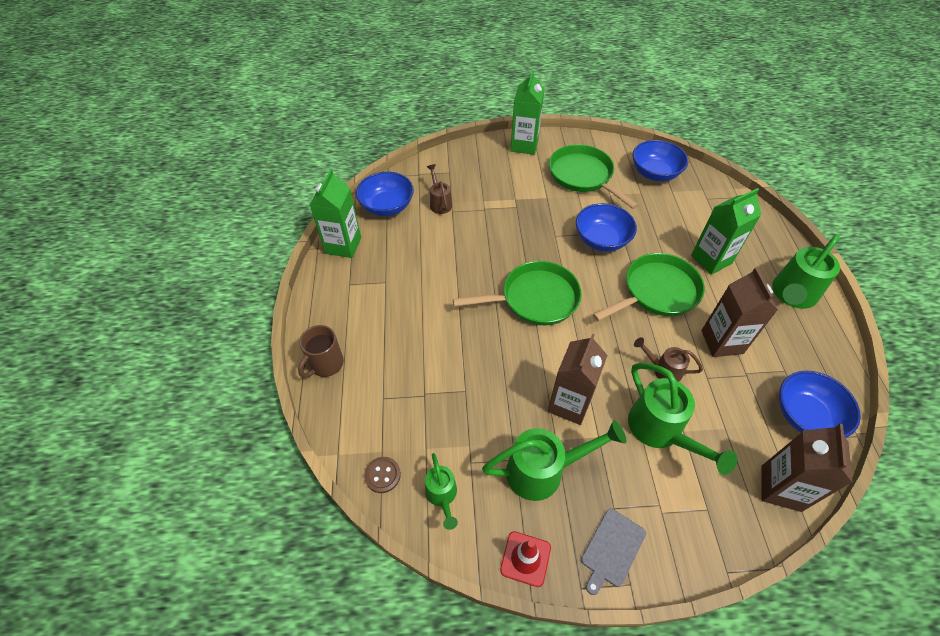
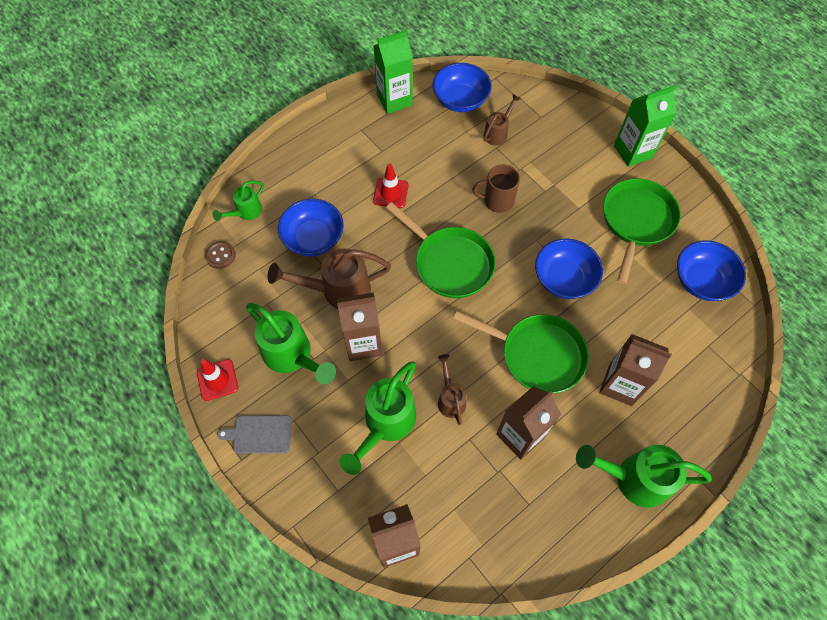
camera: 55 degrees right, 10 degrees up
brown mug [298,325,344,378] -> brown mug moved to [472,164,520,213]
green watering can [425,453,458,530] -> green watering can moved to [213,181,264,221]
green carton [691,188,761,275] -> brown carton [599,334,672,406]
blue bowl [779,371,861,438] -> blue bowl moved to [278,199,344,257]
none -> brown watering can [268,248,391,309]
none -> red traffic cone [373,163,409,208]

